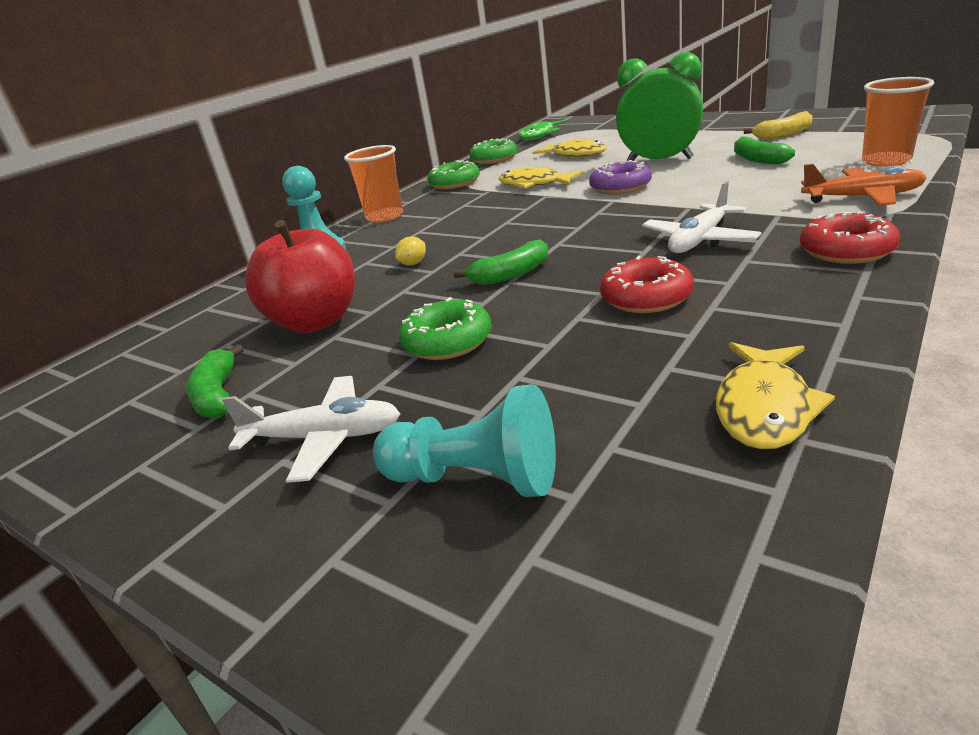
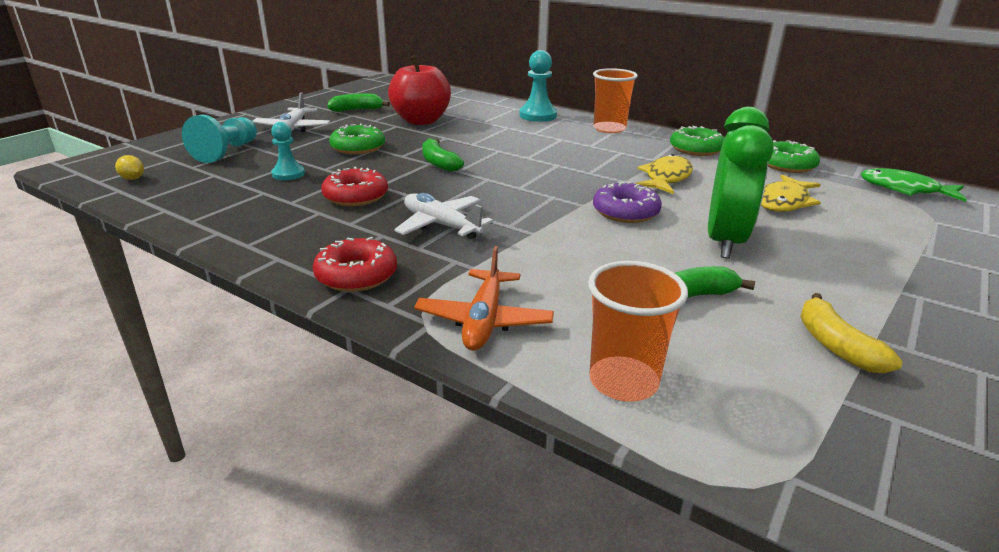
camera: 85 degrees right, 0 degrees up
yellow lemon [395,237,426,266] -> yellow lemon moved to [115,155,144,180]
yellow fish [716,342,835,449] -> none
none -> turquoise pawn [271,122,305,180]

